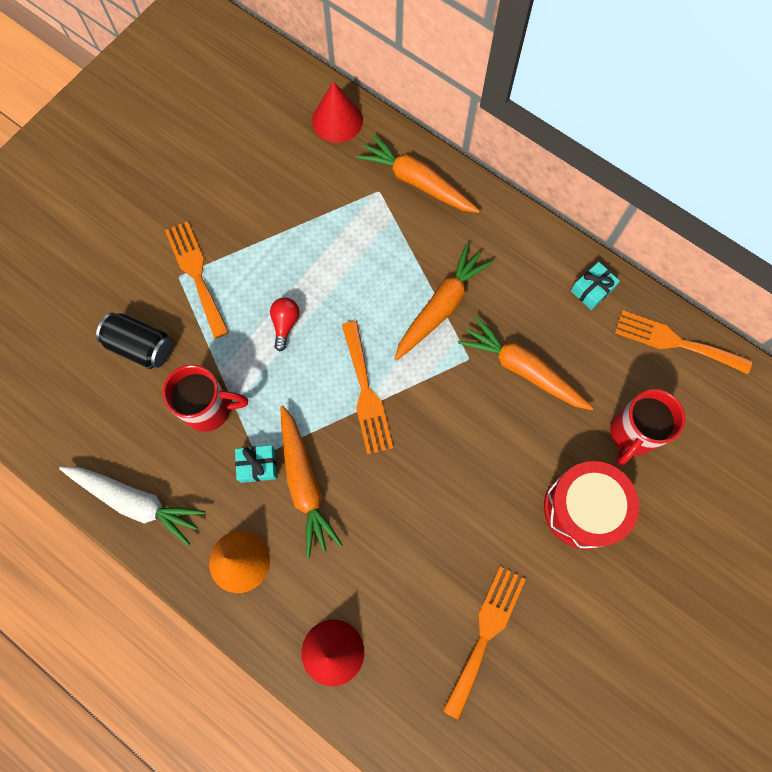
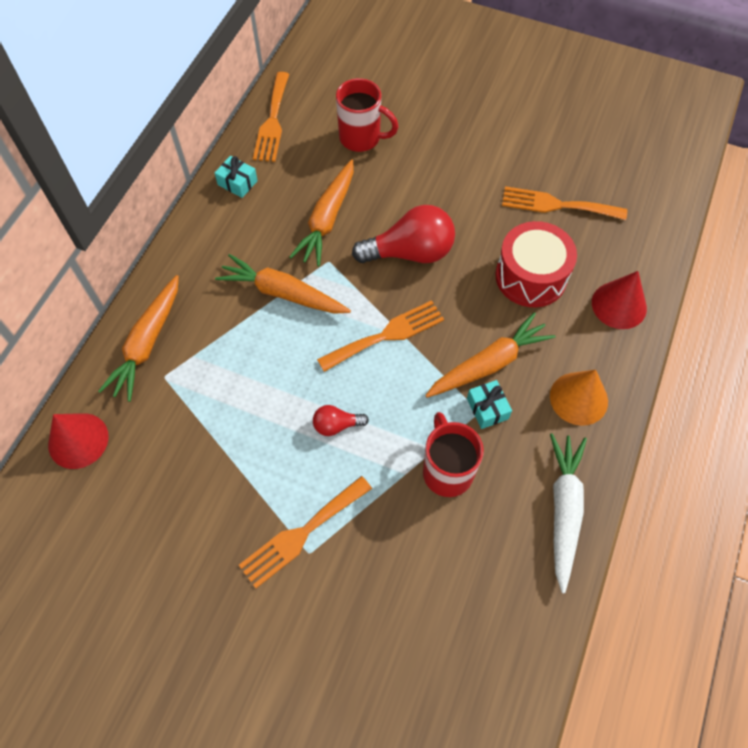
camera: 105 degrees left, 10 degrees down
black can [96,312,172,369] -> none
red drum [544,461,639,550] -> red drum moved to [495,221,577,307]
none -> red light bulb [352,205,455,263]

